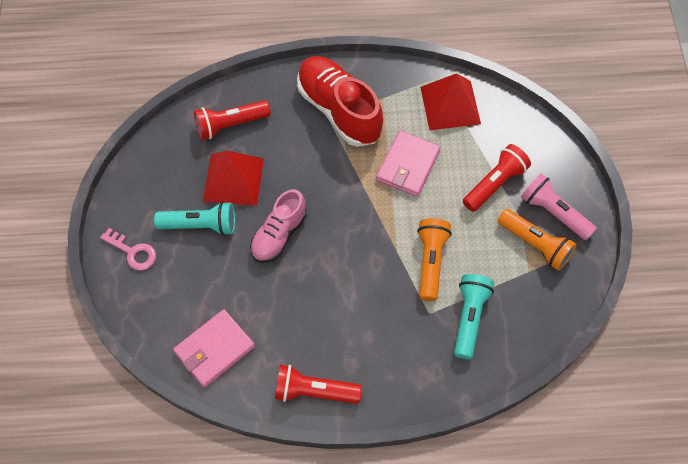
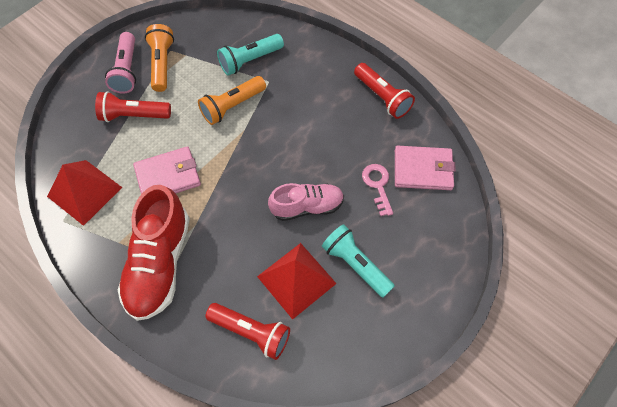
camera: 135 degrees left, 0 degrees up
pink key [100,228,156,271] -> pink key moved to [362,164,393,216]

